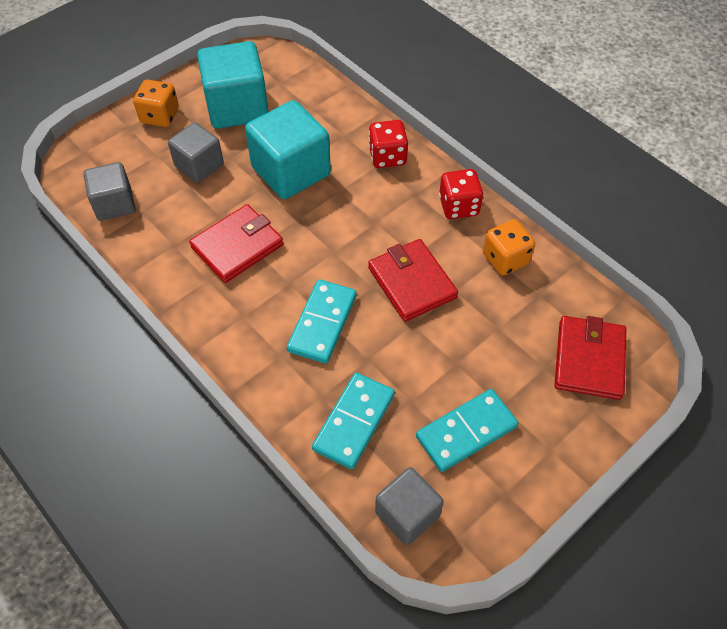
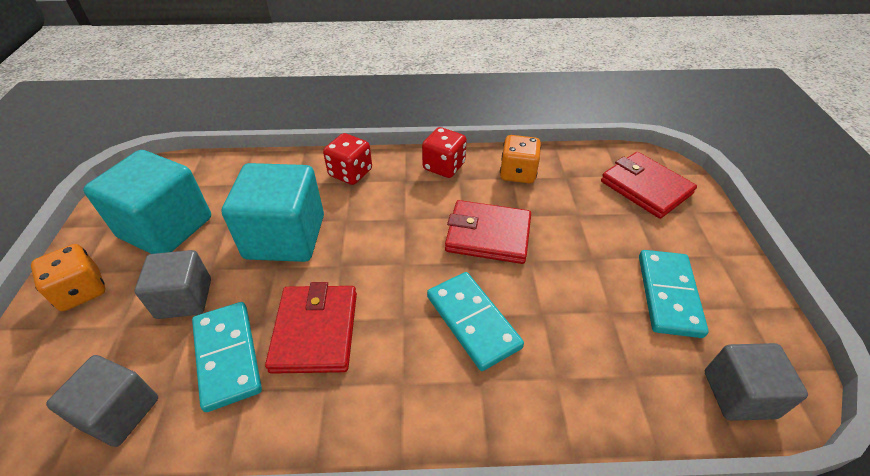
camera: 50 degrees left, 10 degrees down
turquoise domino [312,373,395,469] -> turquoise domino moved to [192,302,262,412]

